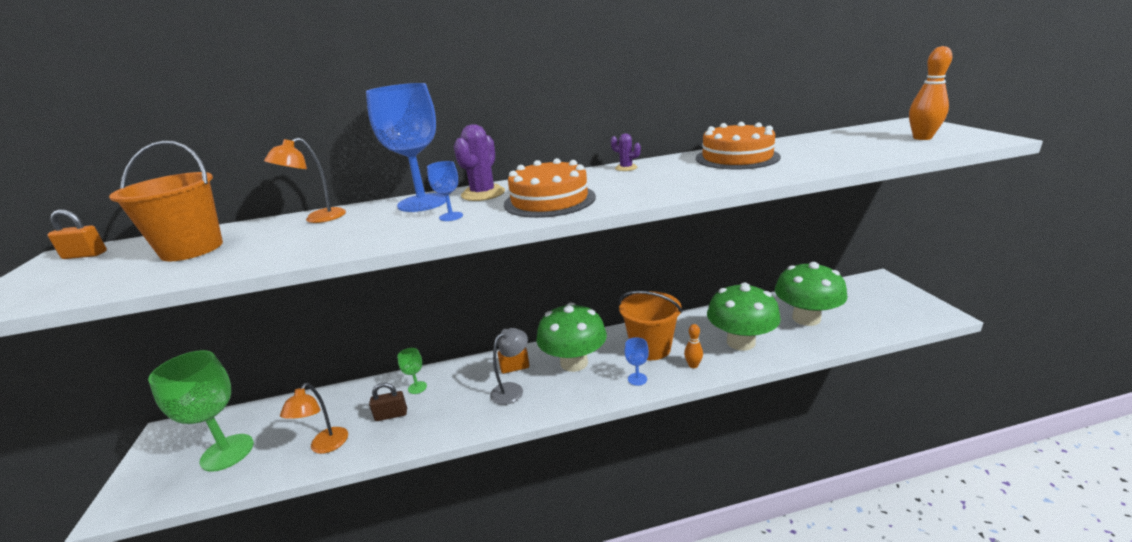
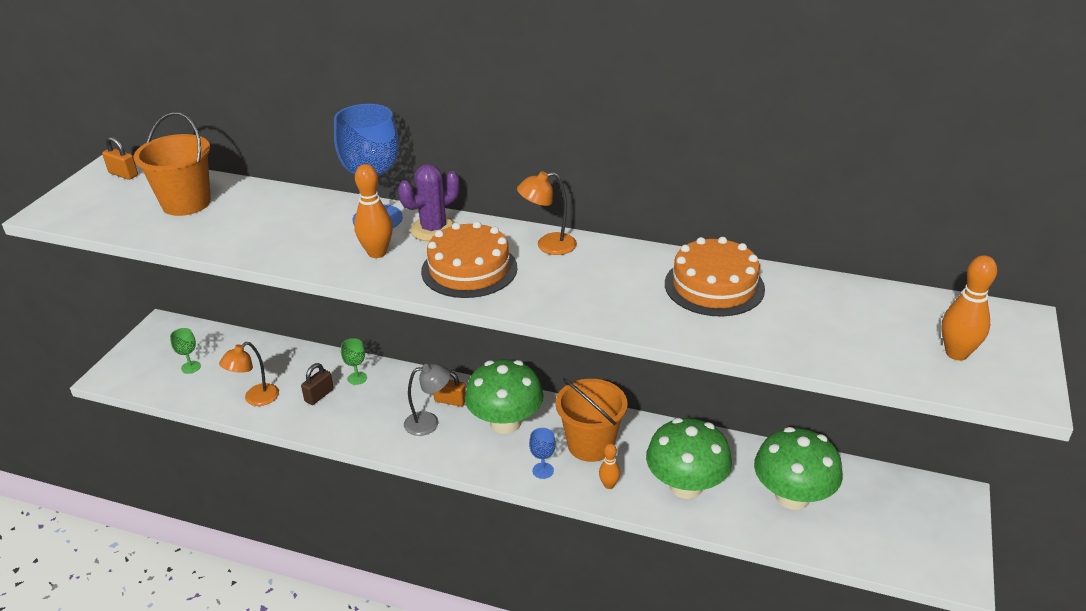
camera: 30 degrees right, 10 degrees up
green goblet [148,350,254,472] -> green goblet [170,328,201,374], size x0.44
orange lamp [264,138,346,223] -> orange lamp moved to [517,171,577,255]
brown padlock [369,383,407,421] -> brown padlock turned 75 degrees counterclockwise [301,363,334,405]
blue goblet [427,161,463,221] -> orange bowling pin [354,164,393,258]
purple cactus [611,134,641,171] -> none

